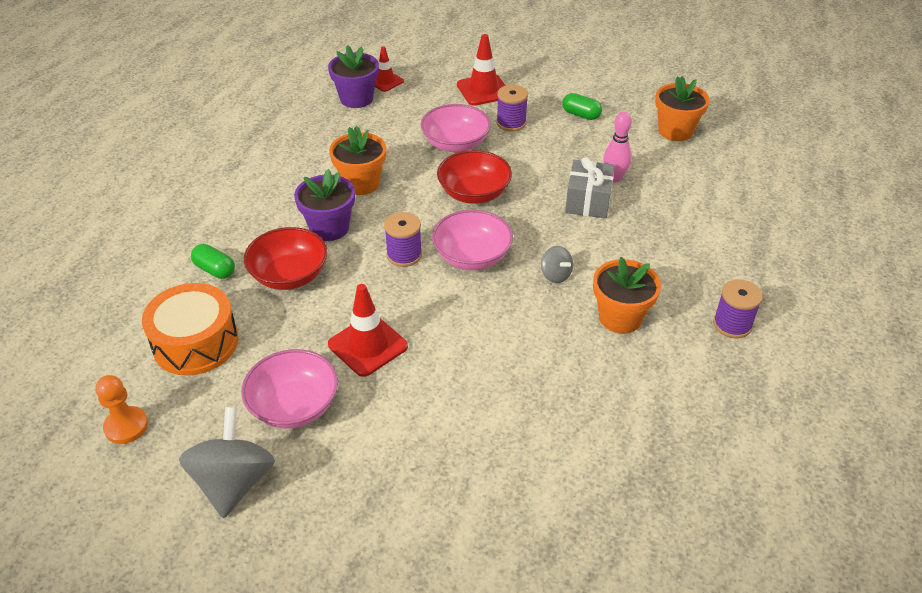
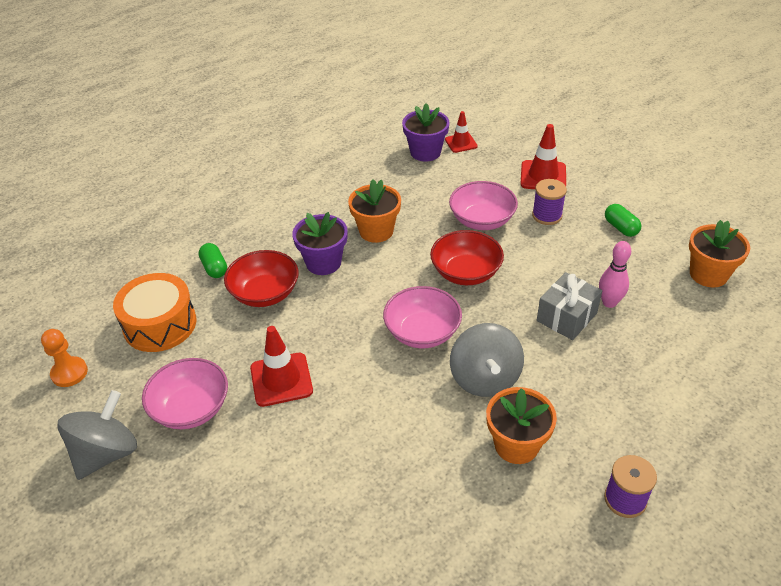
camera: 30 degrees right, 0 degrees up
purple spool [384,212,422,267] -> none
grey spinning top [541,246,573,283] -> grey spinning top [450,323,524,397], size x1.98

